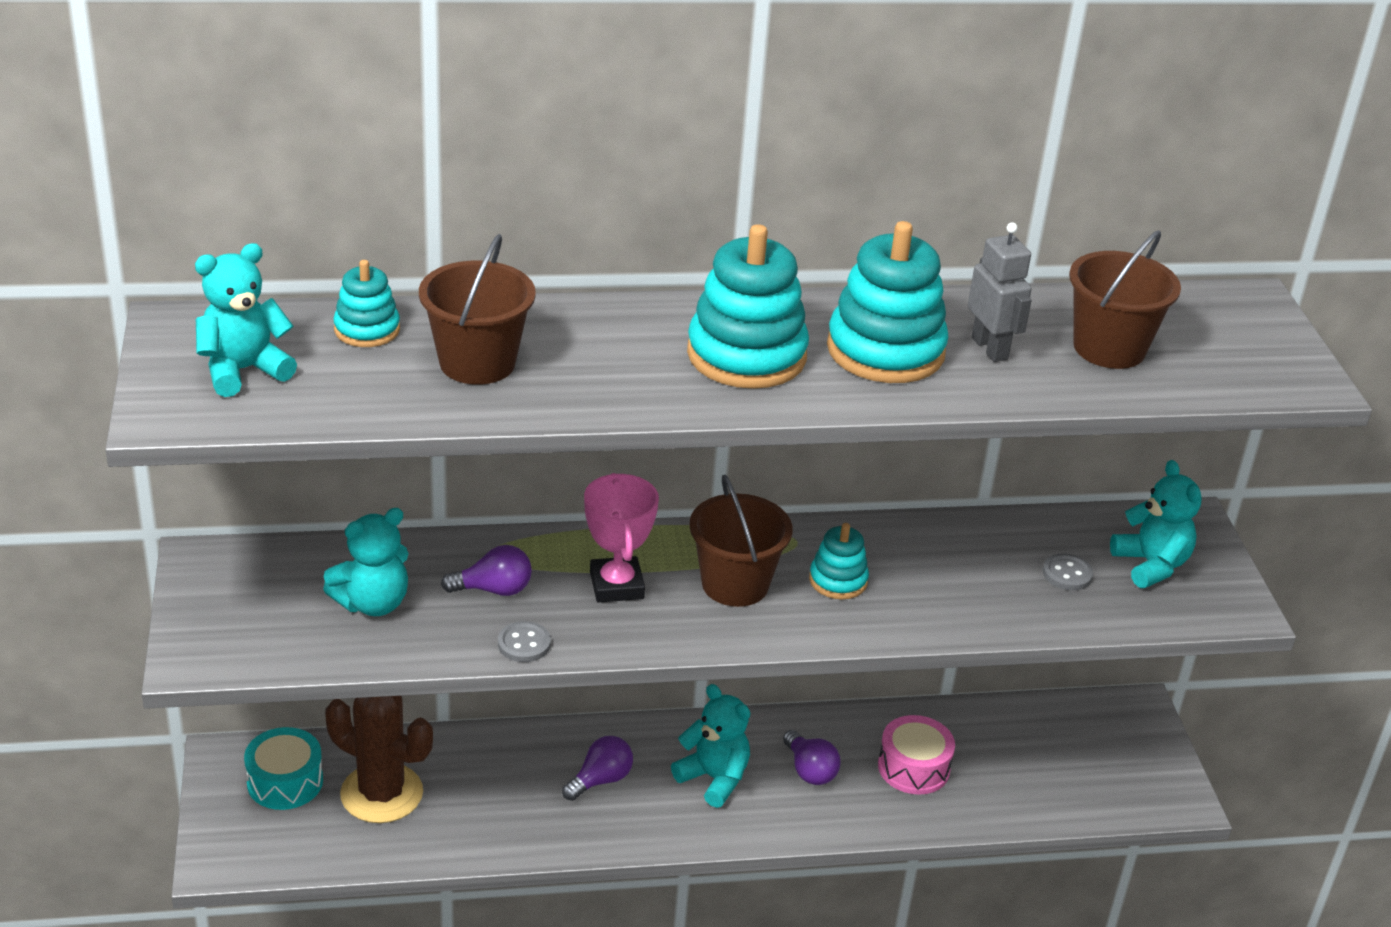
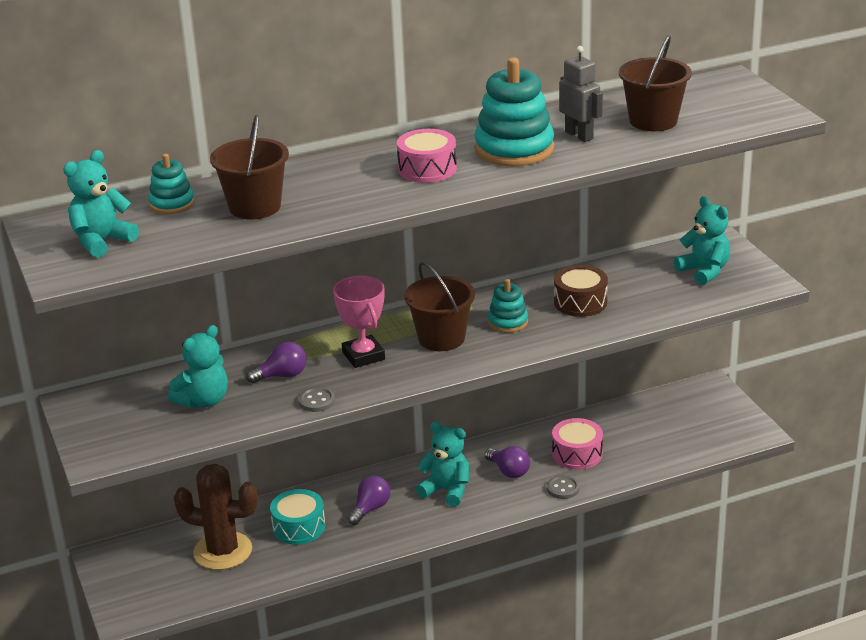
camera: 10 degrees left, 5 degrees down
turquoise drum [244,727,323,810] -> turquoise drum moved to [270,489,325,545]
turquoise stacking toy [687,224,809,389] -> pink drum [397,129,457,183]
grey button [1043,554,1093,591] -> grey button moved to [547,475,580,499]
none -> brown drum [554,265,608,317]

